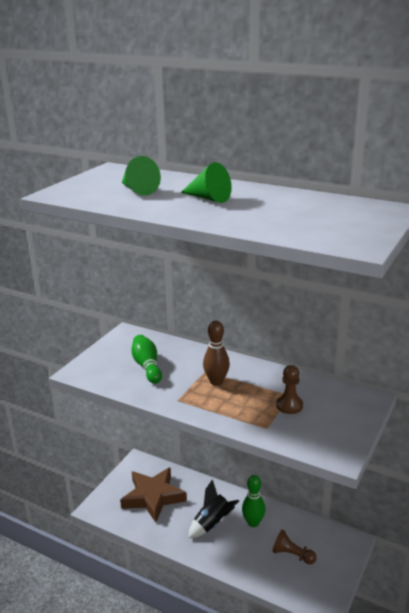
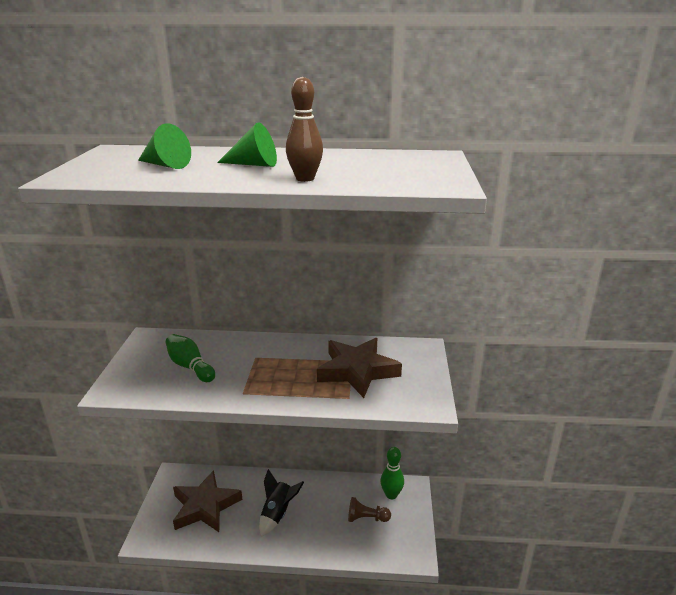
camera: 25 degrees left, 0 degrees up
brown bowling pin [203,321,230,386] -> brown bowling pin moved to [286,77,323,182]
green bowling pin [242,475,265,527] -> green bowling pin moved to [381,447,404,499]
brown pawn [276,365,303,414] -> brown star [317,338,402,398]

